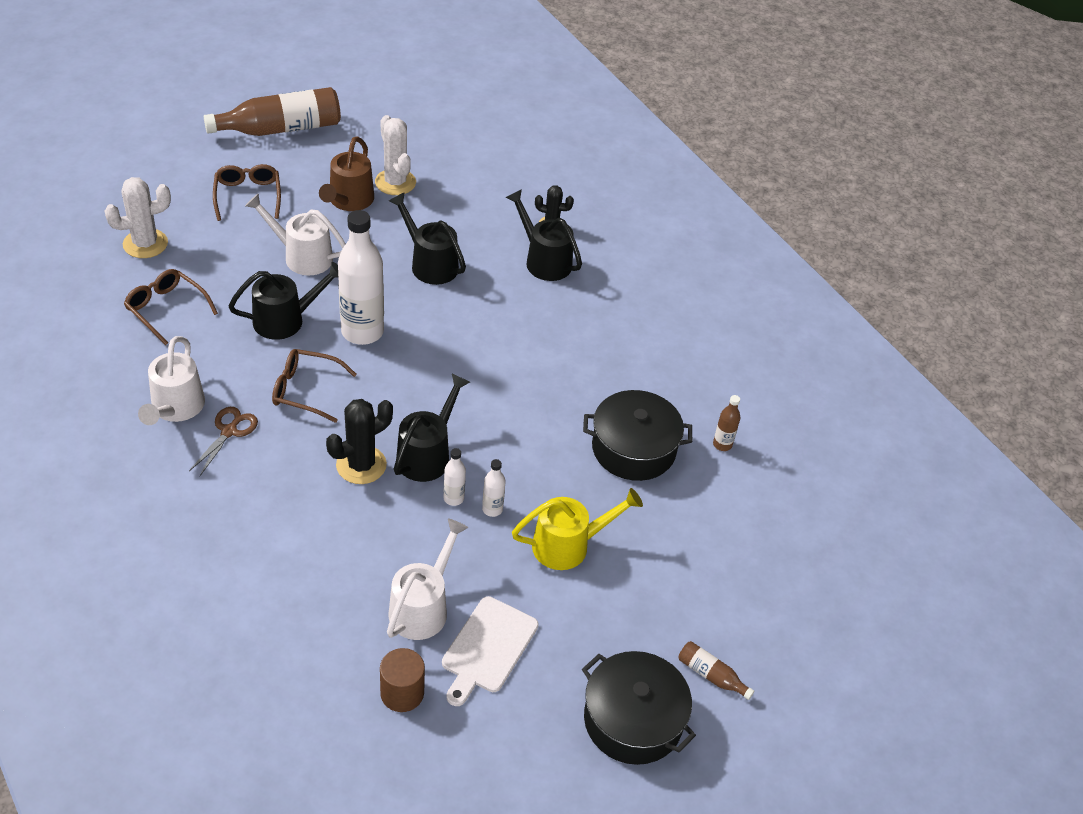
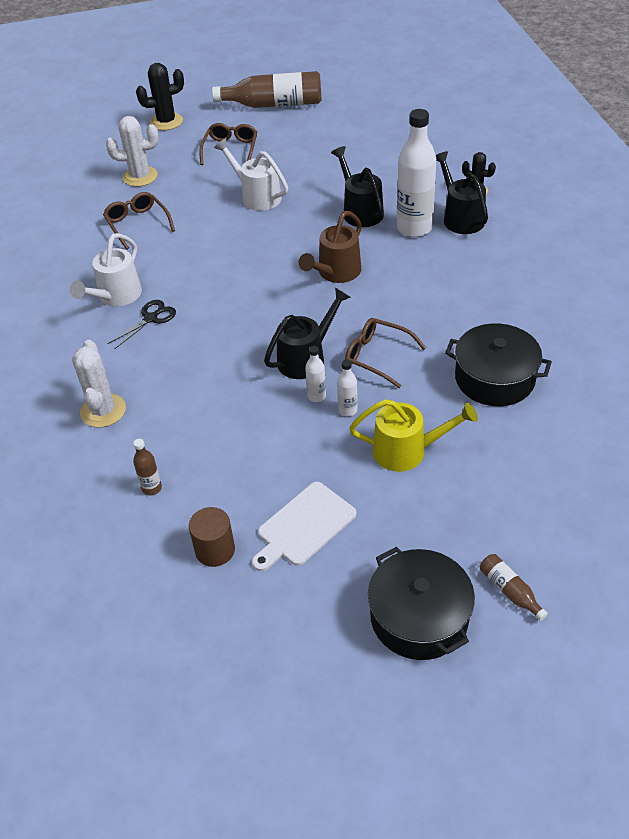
camera: 25 degrees right, 0 degrees up
brown scissors [189,407,258,476] -> black scissors [107,300,176,349]
black watering can [229,262,338,340] -> none
brown glasses [272,349,357,423] -> brown glasses moved to [345,318,426,388]
brown watering can [319,136,374,211] -> brown watering can moved to [299,211,362,283]
black cactus [326,399,393,484] -> black cactus moved to [136,63,184,130]
white bottle [338,210,384,345] -> white bottle moved to [397,109,436,237]
white cactus [375,115,416,195] -> white cactus moved to [72,340,126,428]
white watering can [387,518,468,640] -> none
brown bottle [713,395,740,451] -> brown bottle moved to [133,439,162,495]

